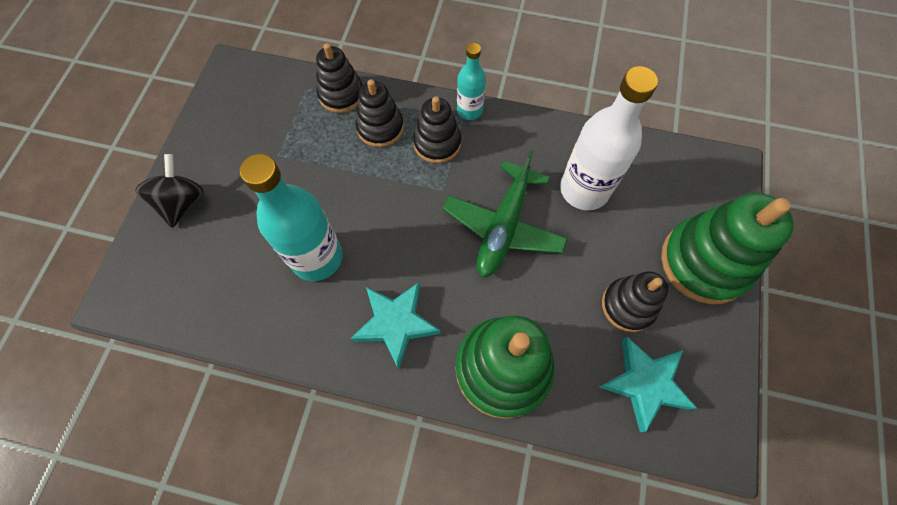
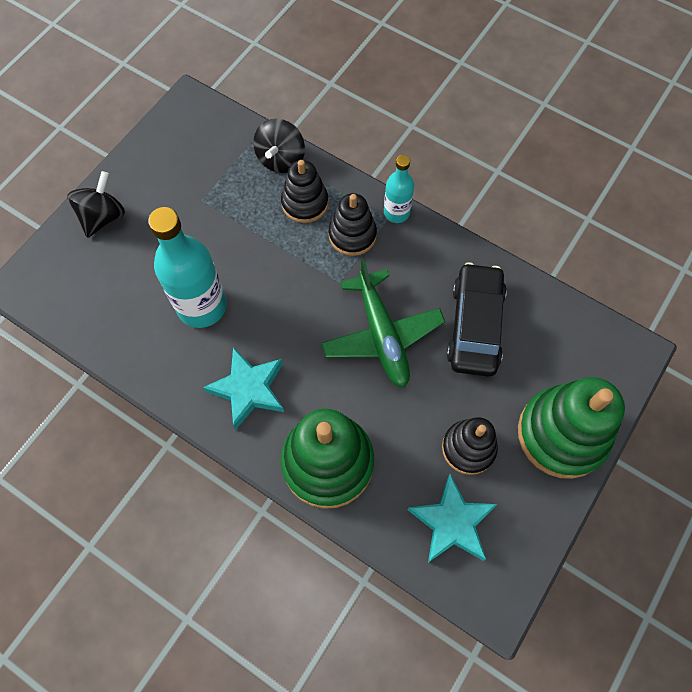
camera: 20 degrees right, 0 degrees up
black stacking toy [316,43,362,113] -> black spinning top [253,118,305,173]
green plane [442,150,568,278] -> green plane turned 60 degrees counterclockwise [321,259,445,388]
white bottle [560,66,658,210] -> black car [447,262,507,377]

